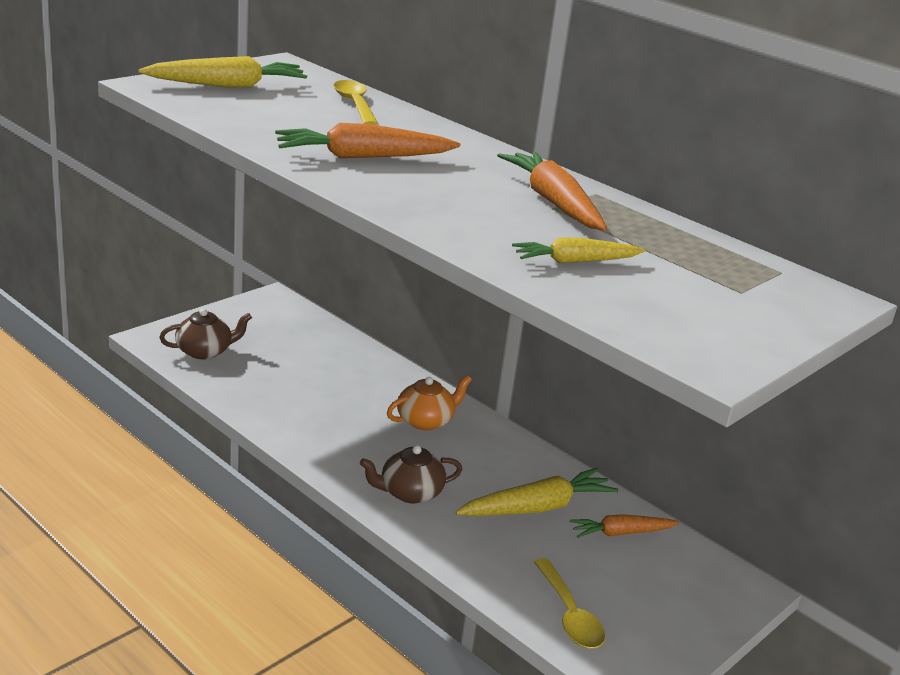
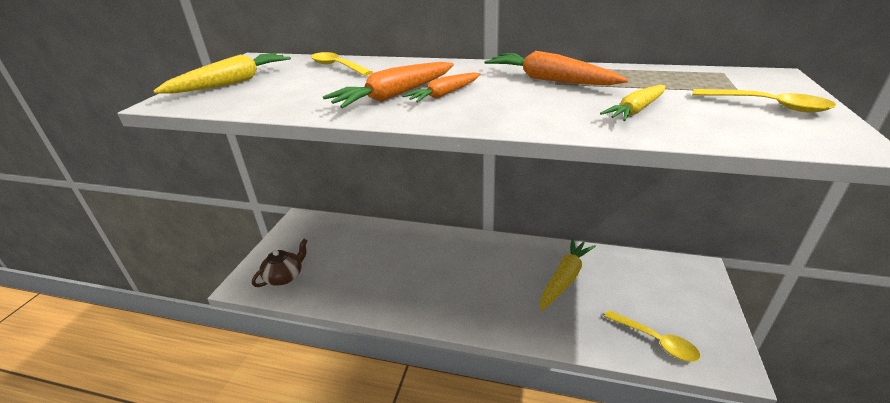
camera: 25 degrees left, 5 degrees up
brown teapot [360,445,462,504] -> none
orange teapot [387,375,472,430] -> none
orange carrot [569,514,679,538] -> orange carrot moved to [403,72,480,103]
none -> yellow spoon [692,89,836,113]

